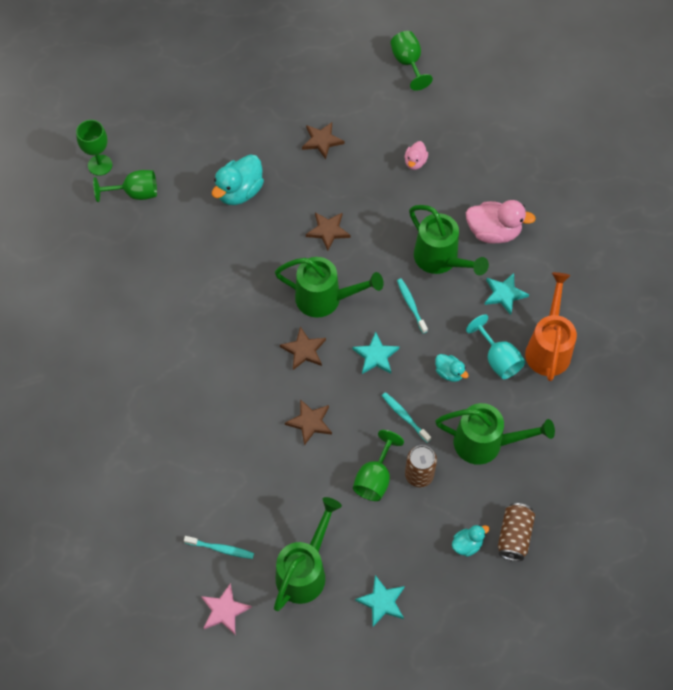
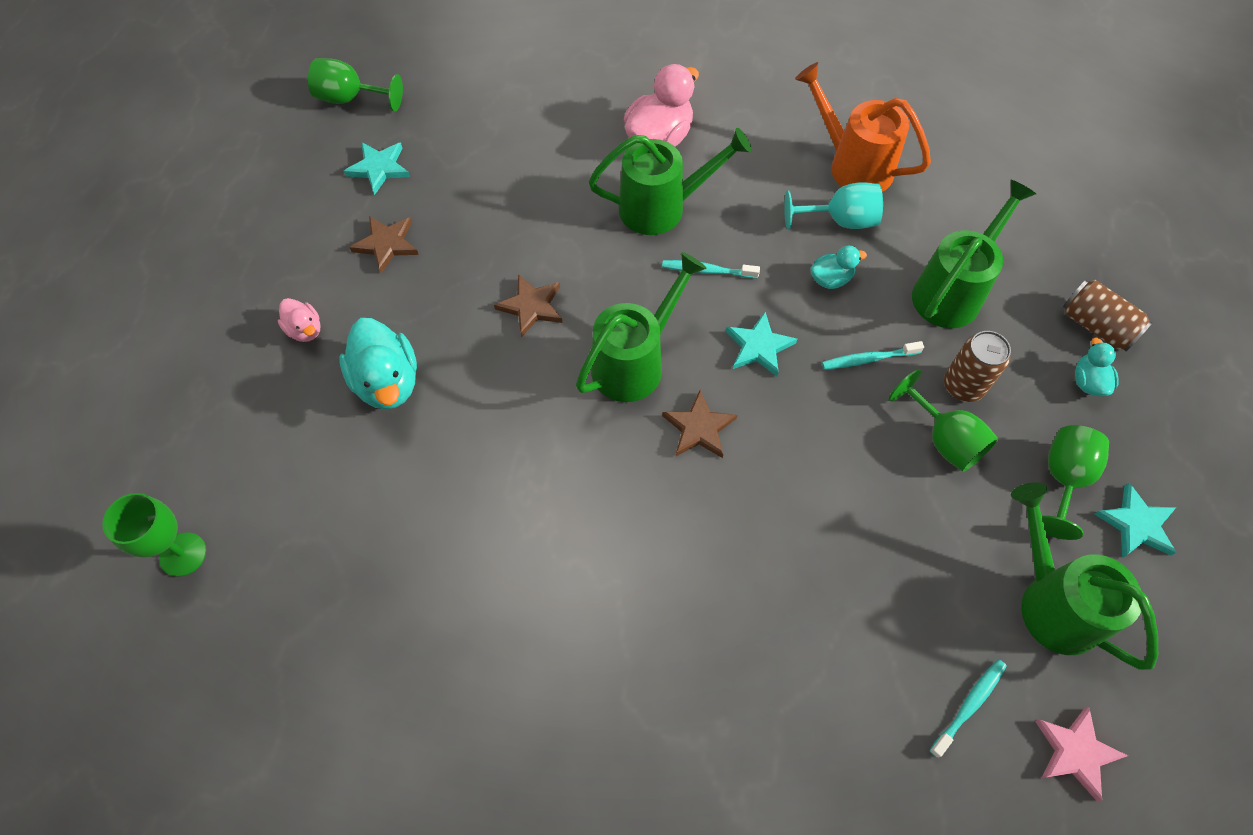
camera: 60 degrees left, 0 degrees up
green goblet [93,170,157,202] -> green goblet moved to [1042,425,1109,540]
brown star [285,399,332,446] -> none
pink duck [405,141,428,170] -> pink duck moved to [278,298,321,342]
turquoise star [484,273,529,315] -> turquoise star moved to [344,143,410,195]

